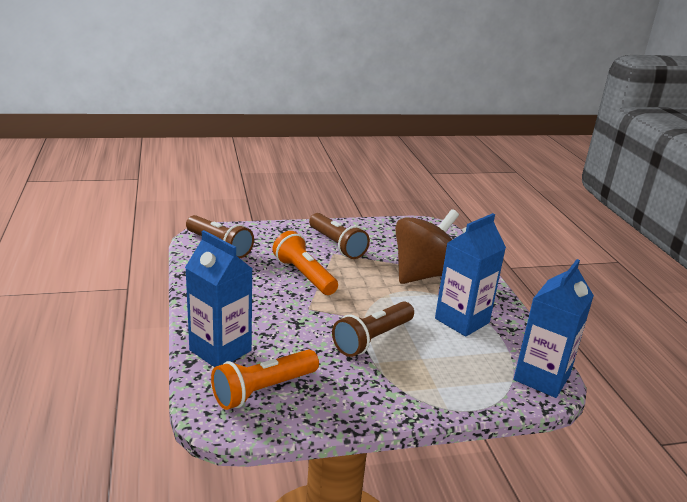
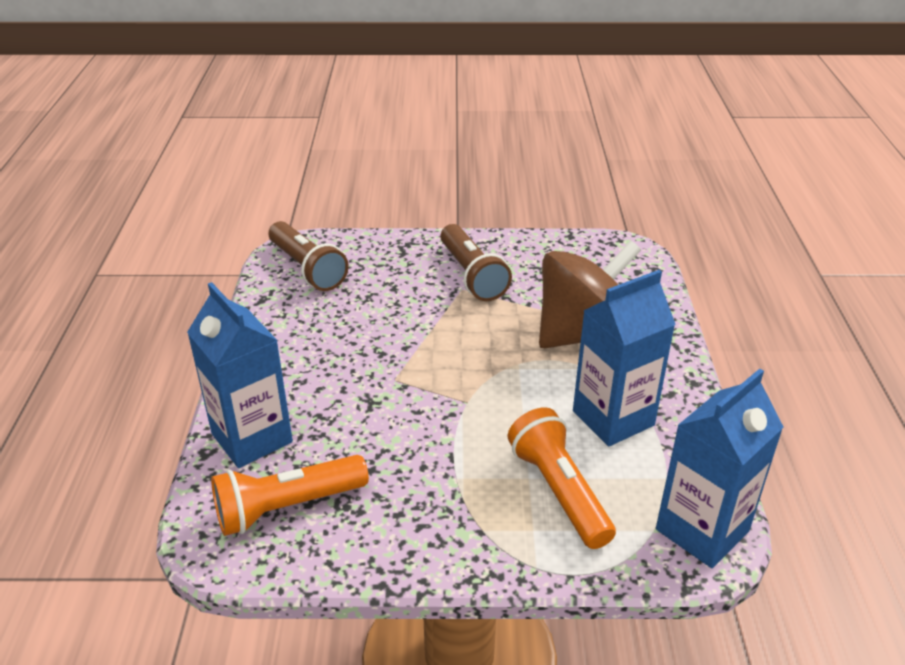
camera: 15 degrees right, 10 degrees up
orange flashlight [273,231,338,295] -> orange flashlight moved to [508,407,616,549]
brown flashlight [332,301,414,357] -> none

